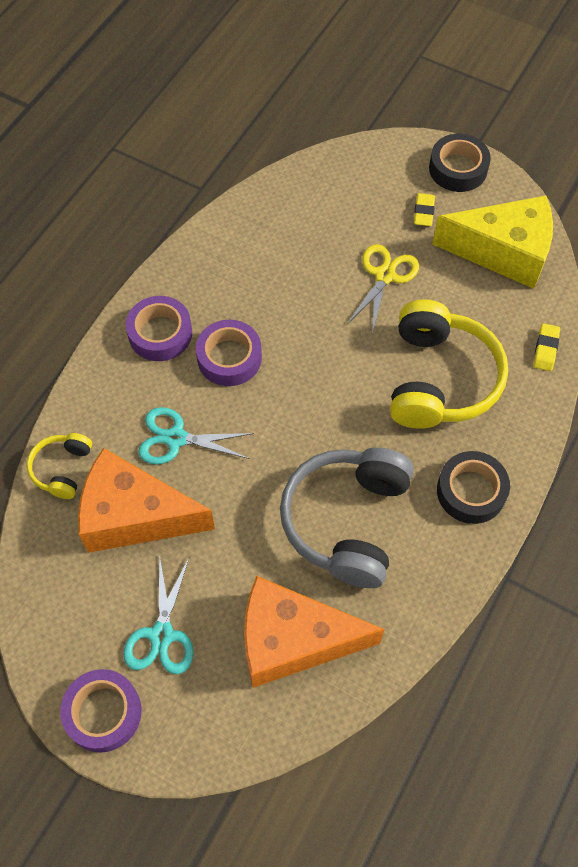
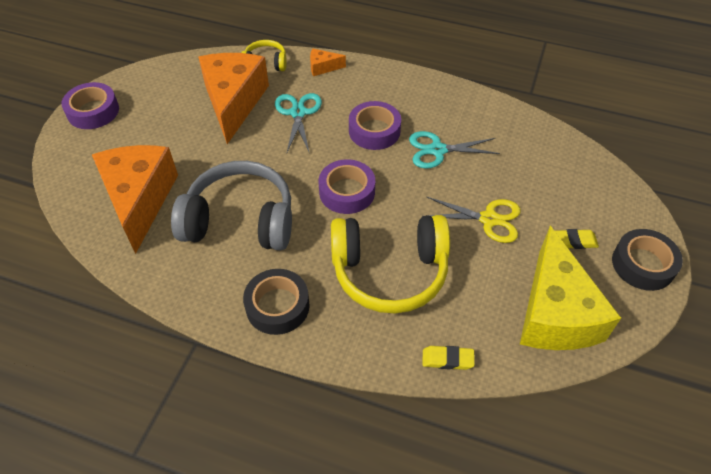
camera: 80 degrees right, 10 degrees down
turquoise scissors [123,554,194,674] -> turquoise scissors moved to [409,131,500,169]
purple tape [126,296,192,361] -> purple tape moved to [319,159,375,214]
none -> orange cheese [310,48,346,76]

